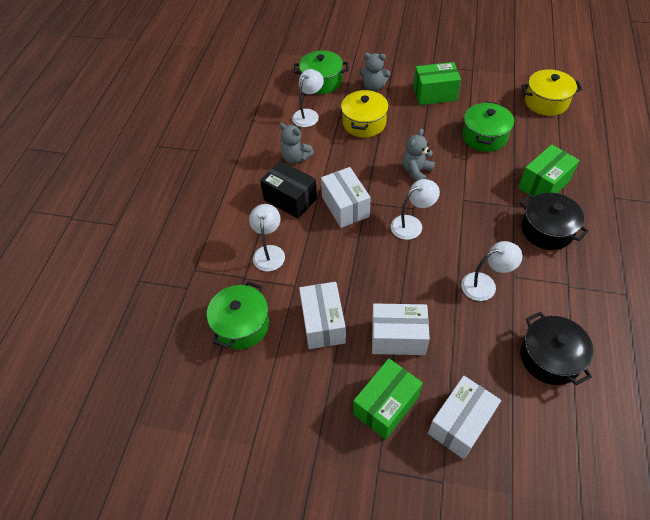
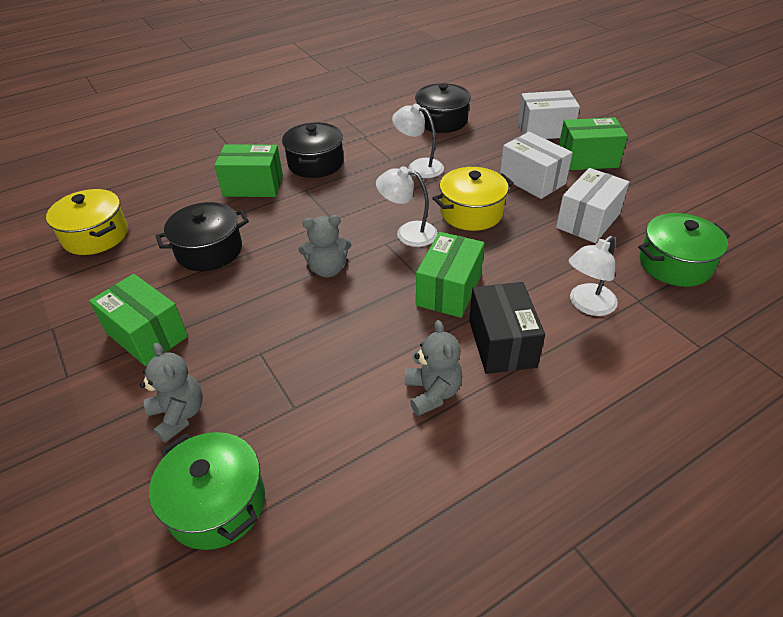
camera: 135 degrees left, 10 degrees down
white lamp [292,69,324,127] -> none
white box [321,167,371,228] -> green box [416,232,485,318]
yellow pot [341,89,389,138] -> yellow pot moved to [433,167,514,231]
green pot [462,101,514,152] -> black pot [155,202,249,271]

